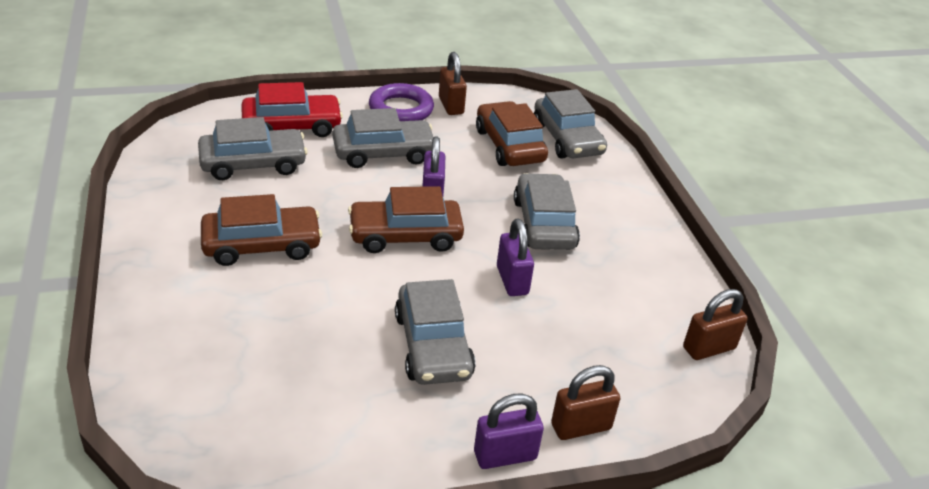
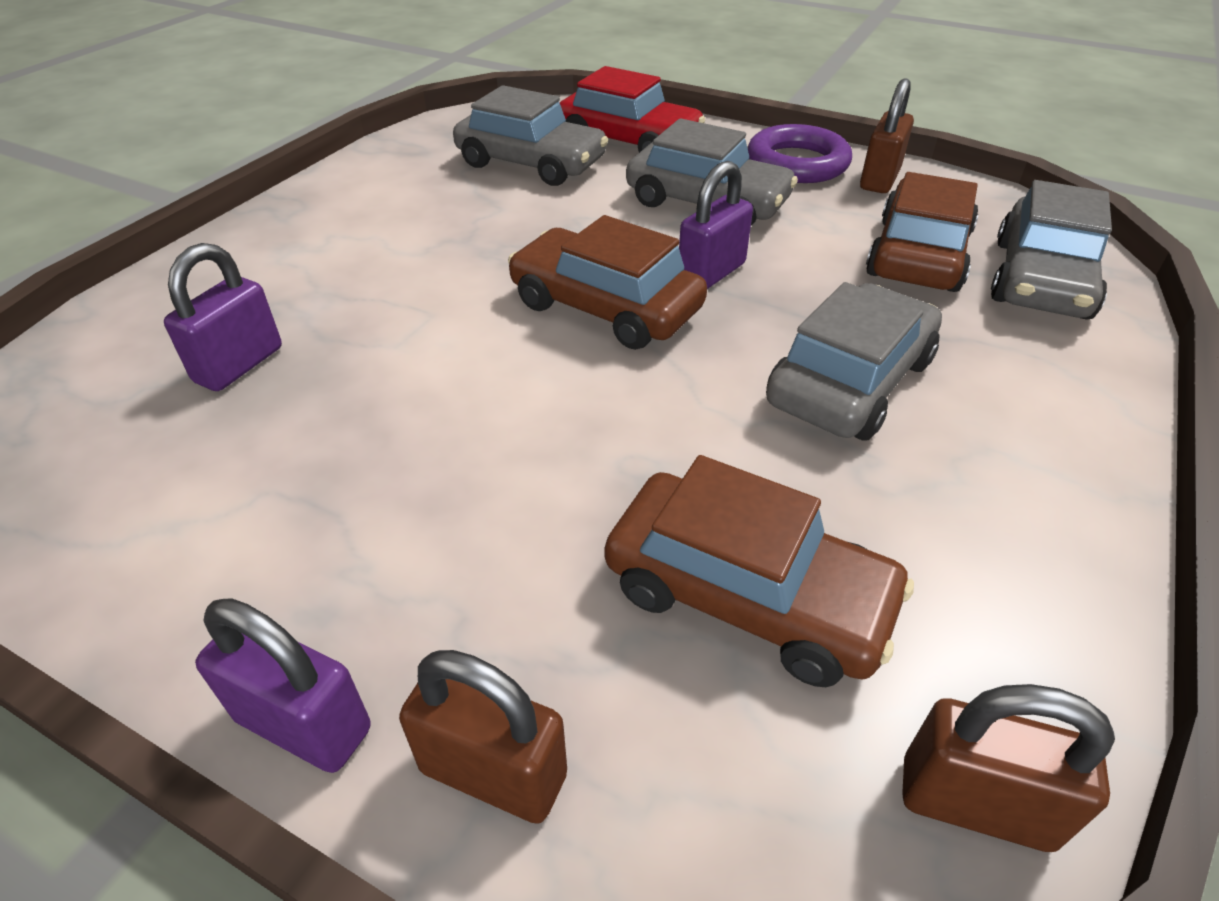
camera: 45 degrees right, 5 degrees up
brown car [201,194,322,266] -> brown car moved to [604,455,914,687]
grey car [395,279,476,385] -> none
purple padlock [497,219,534,296] -> purple padlock moved to [164,243,282,391]

